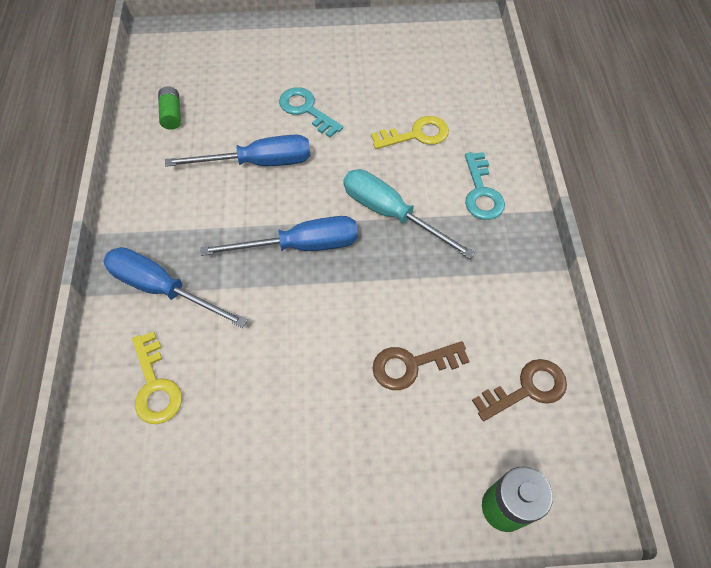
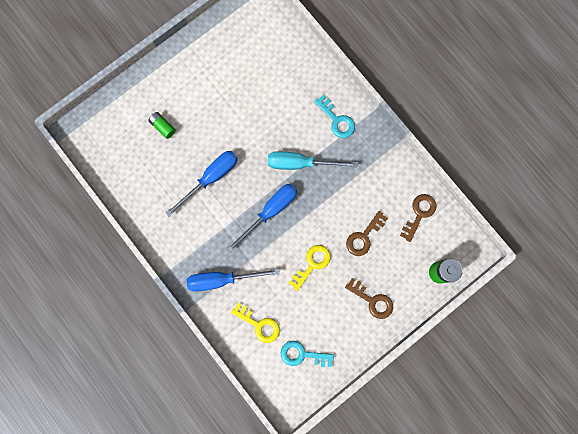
camera: 35 degrees left, 20 degrees up
green battery [158,86,181,130] -> green battery moved to [149,112,176,139]
turquoise key [279,87,343,138] -> turquoise key moved to [281,341,334,367]
yellow key [371,116,449,149] -> yellow key moved to [289,245,331,291]
none -> brown key [345,278,393,319]

